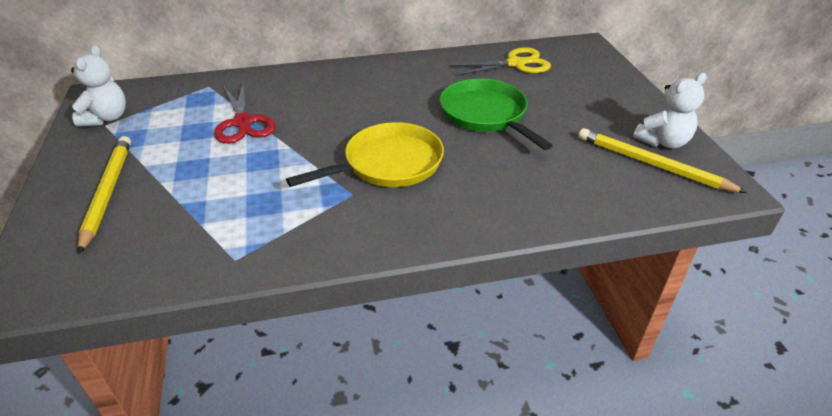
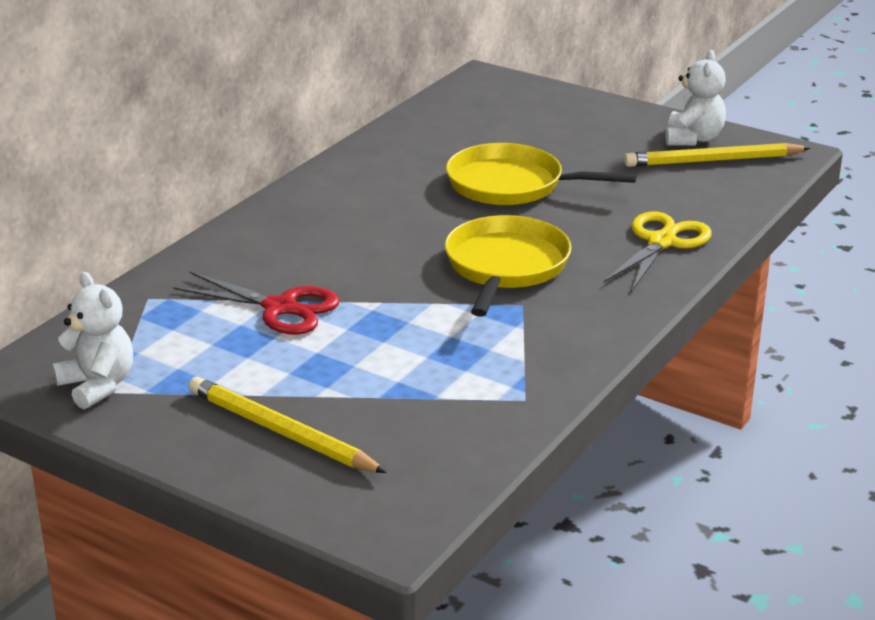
camera: 45 degrees left, 10 degrees down
green pan [440,79,553,150] -> yellow pan [446,143,637,205]
yellow scissors [449,47,551,76] -> yellow scissors moved to [603,211,712,293]

